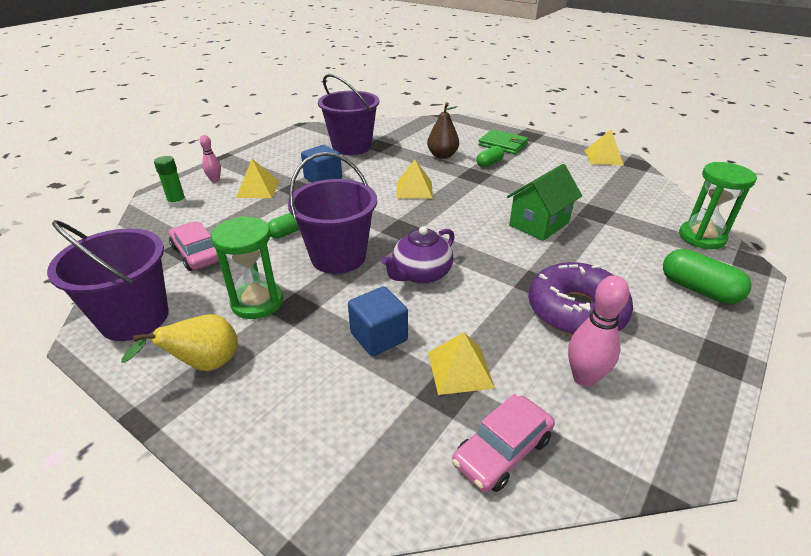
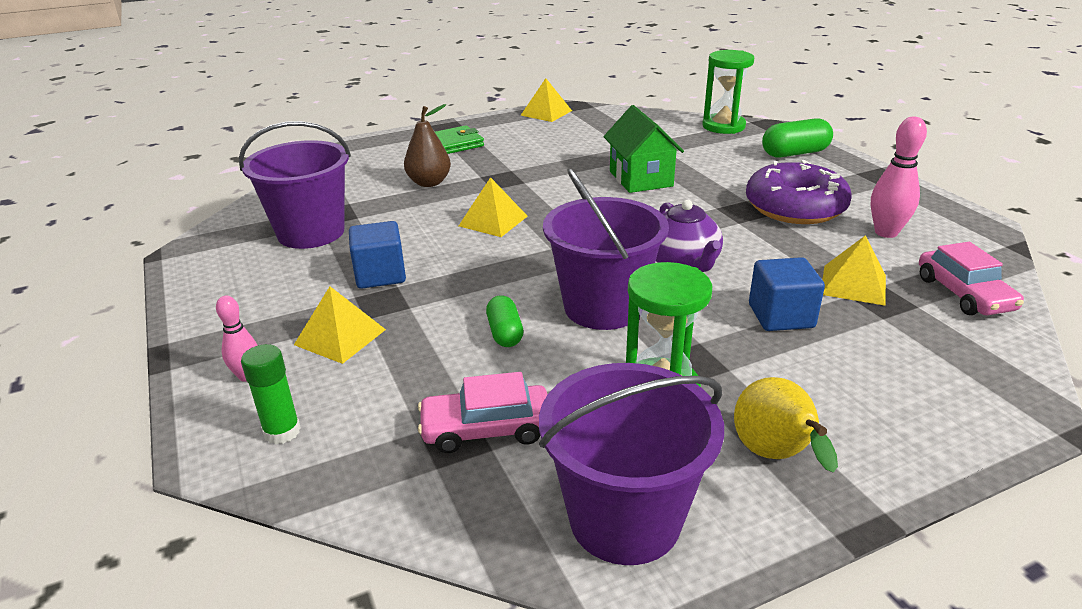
camera: 60 degrees left, 5 degrees down
green capsule [476,146,504,167] -> none

